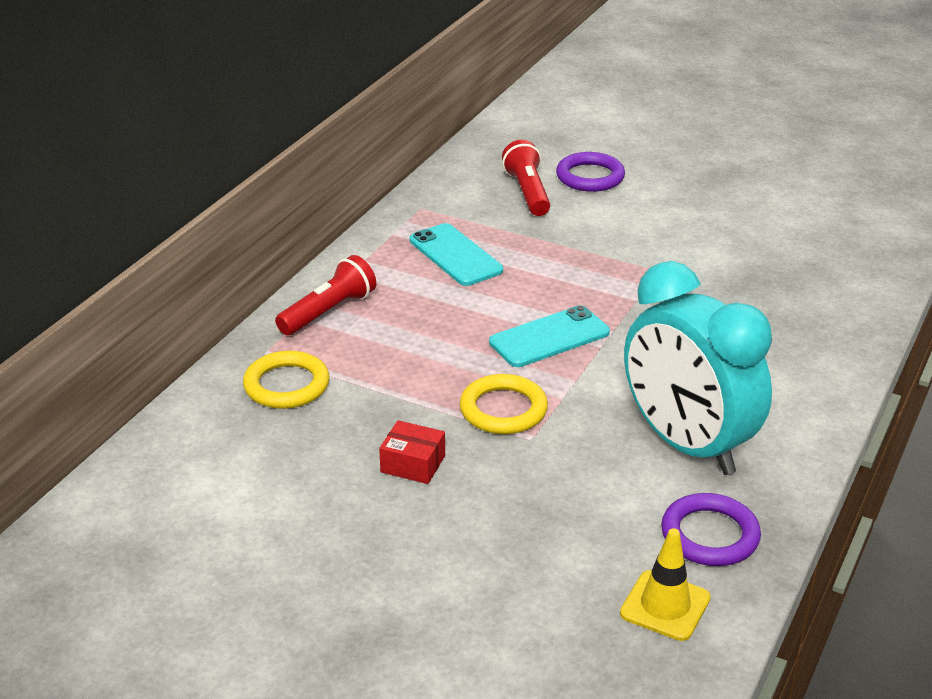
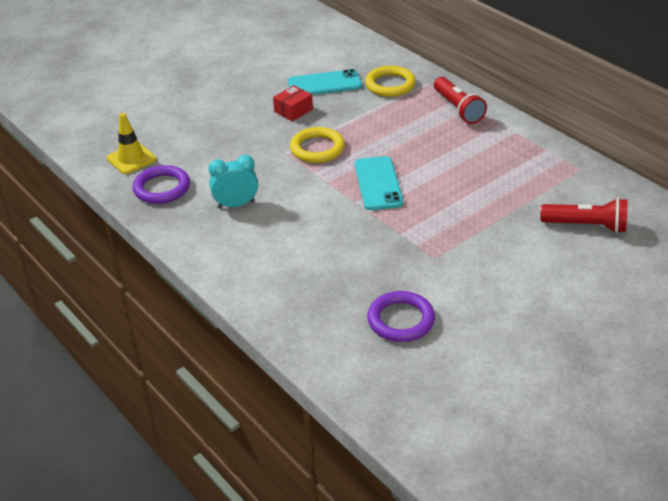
camera: 115 degrees right, 5 degrees up
turquoise phone [410,223,503,286] -> turquoise phone moved to [288,69,362,95]
purple ring [556,152,625,192] -> purple ring moved to [367,291,435,342]
turquoise clock [624,261,772,475] -> turquoise clock [208,155,258,208], size x0.47

